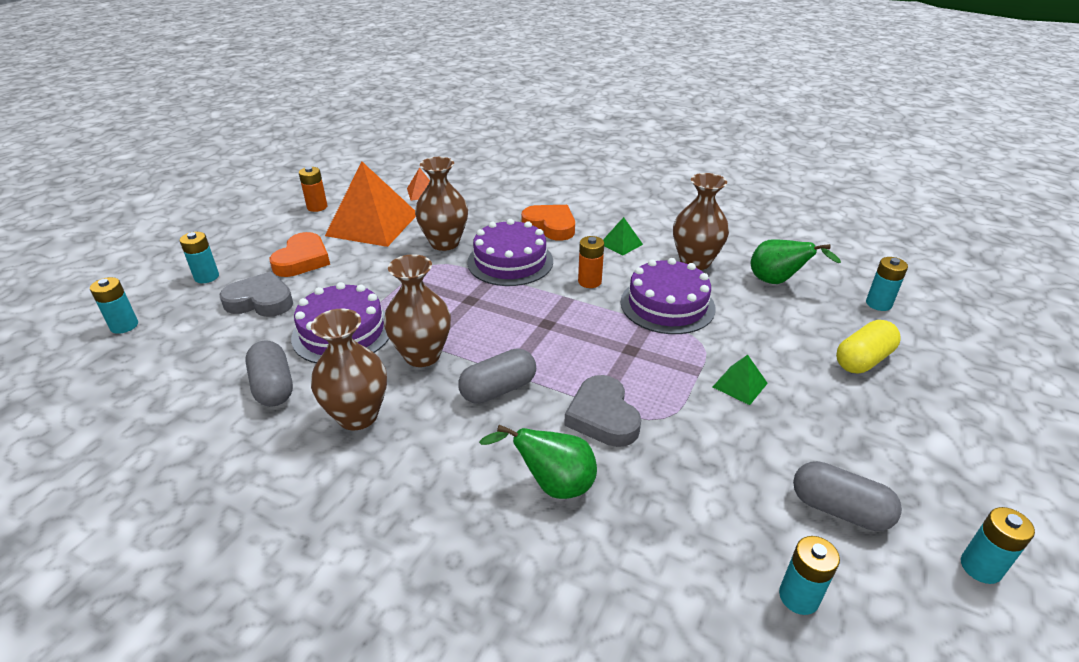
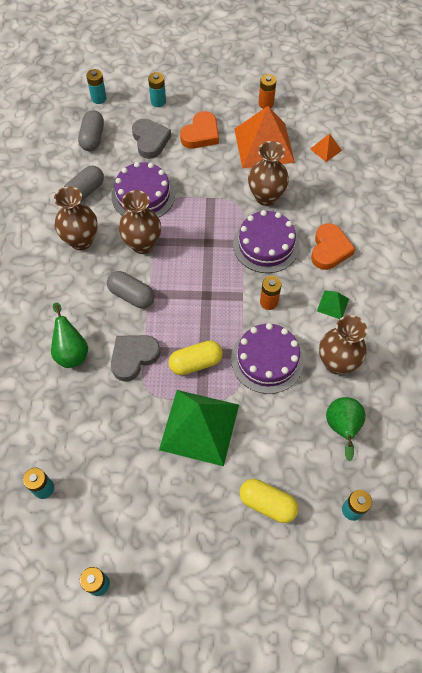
camera: 65 degrees right, 25 degrees up
orange heart [269,232,330,277] -> orange heart turned 45 degrees counterclockwise [180,111,219,149]
green pyramid [713,355,768,405] -> green pyramid [159,390,239,466], size x2.31
grey capsule [793,461,902,531] -> grey capsule moved to [78,110,104,151]
none -> yellow capsule [168,341,223,375]

